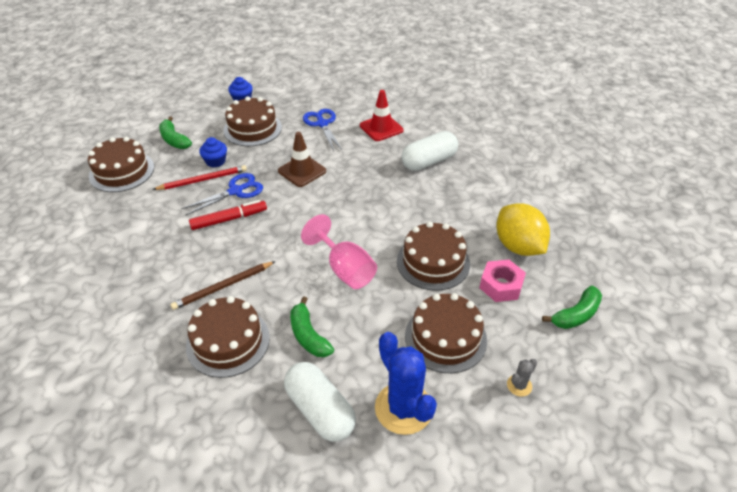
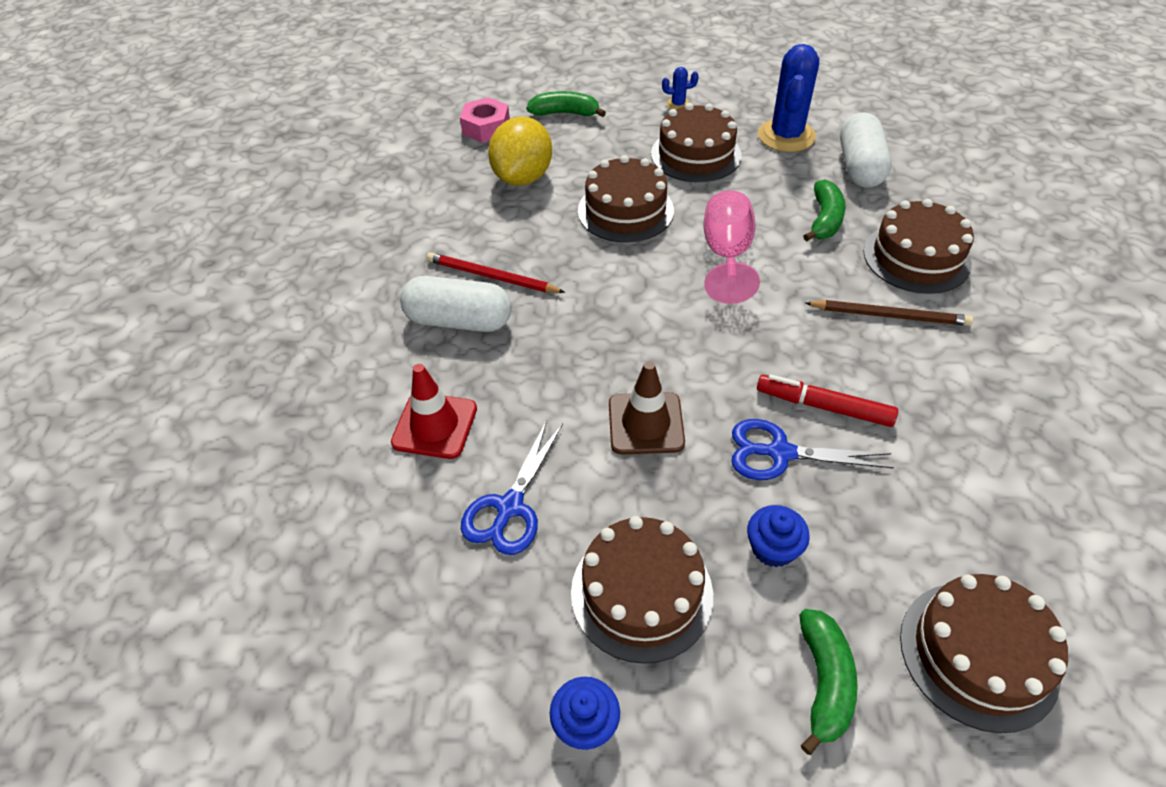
camera: 135 degrees left, 5 degrees up
red pencil [152,165,247,190] -> red pencil moved to [426,252,565,293]
pink nut [479,259,526,302] -> pink nut moved to [460,97,510,143]
grey cactus [507,359,537,397] -> blue cactus [662,67,699,110]

